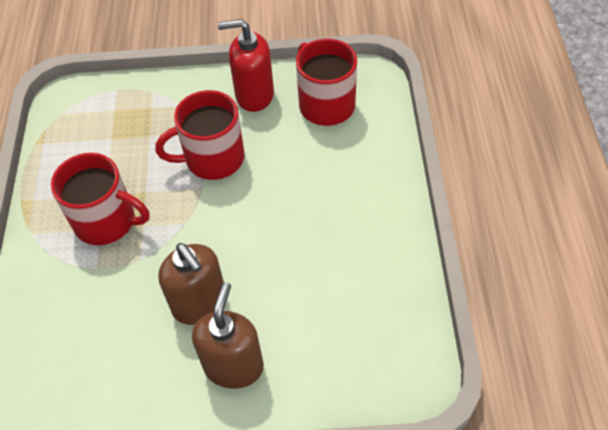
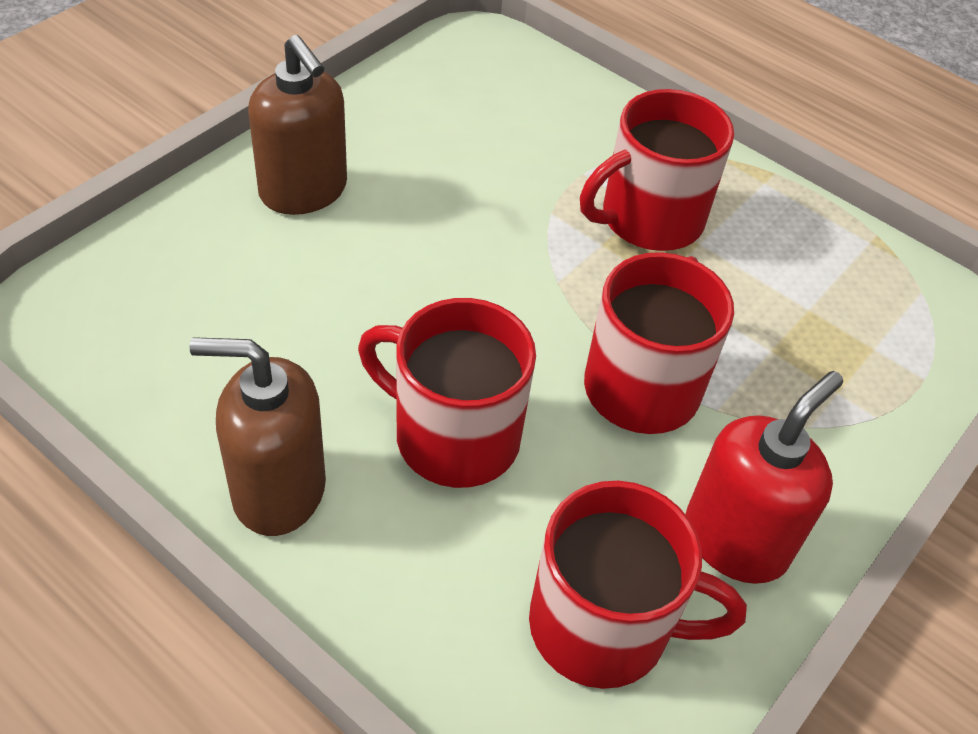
camera: 125 degrees right, 5 degrees down
brown soap dispenser [158,243,224,325] -> brown soap dispenser moved to [190,337,326,536]
none -> red mug [358,298,536,488]

